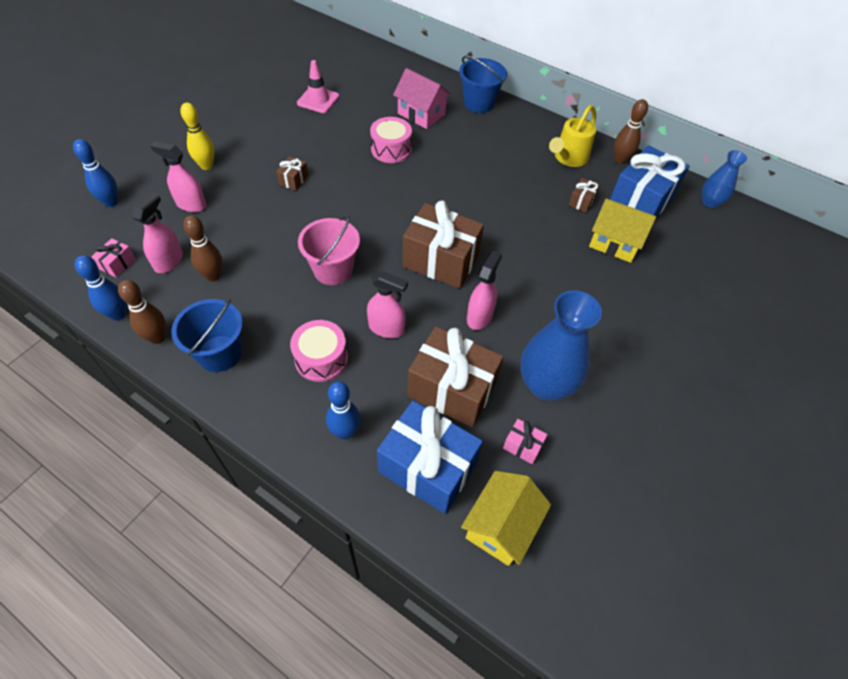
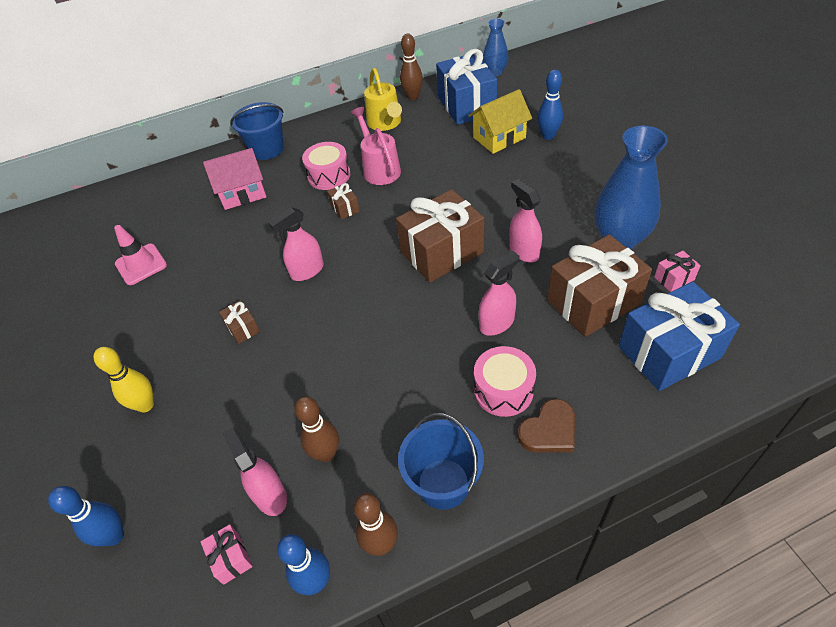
camera: 50 degrees left, 5 degrees down
pink spray bottle [150,141,207,212] -> pink spray bottle moved to [268,207,324,281]
pink bucket [298,214,360,285] -> none
blue bowling pin [326,381,361,440] -> blue bowling pin moved to [537,70,563,140]
pink drum [370,117,412,163] -> pink drum moved to [302,142,350,190]
yellow house [461,471,551,566] -> none
brown gift [569,178,600,213] -> brown gift moved to [327,183,360,220]
none -> pink watering can [350,107,401,185]
none -> brown heart [518,399,575,453]

